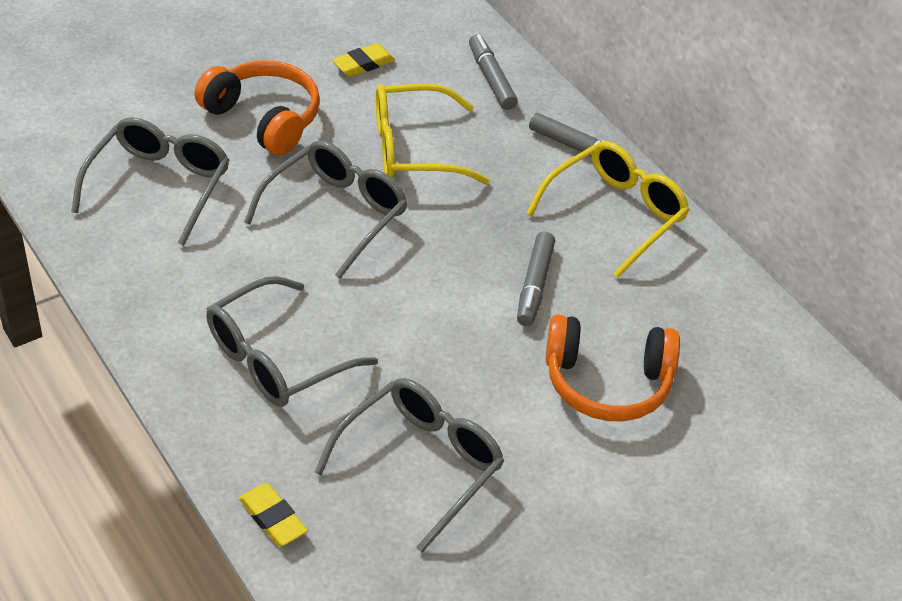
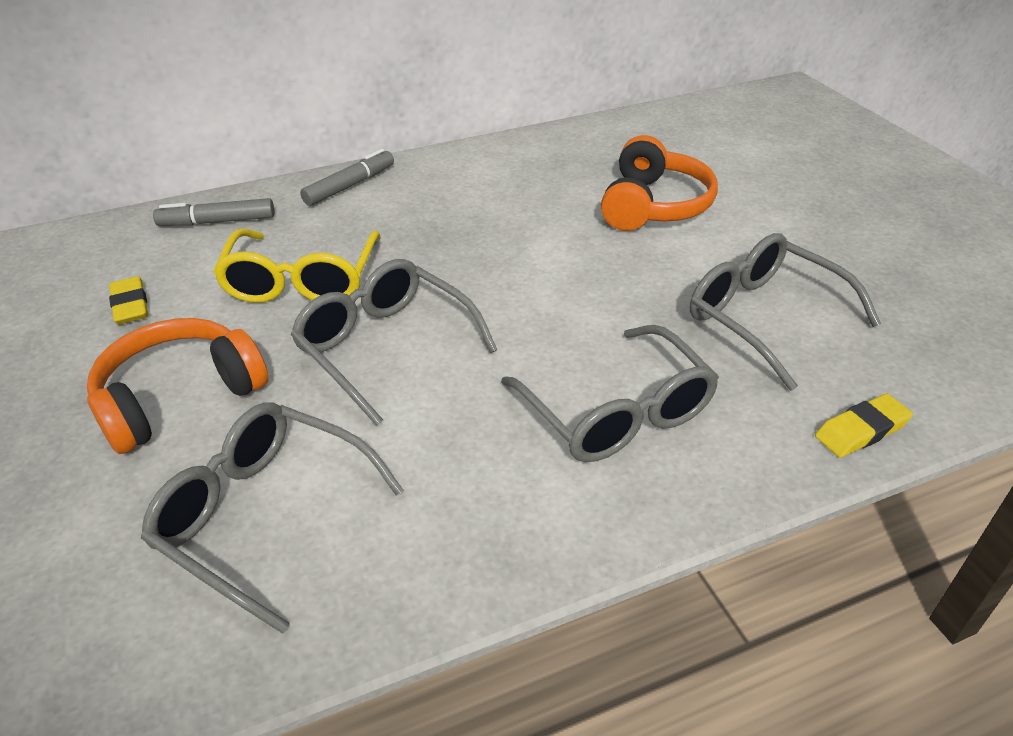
camera: 75 degrees left, 5 degrees down
grey marker [517,232,555,326] -> none
yellow glasses [526,141,690,278] -> none

